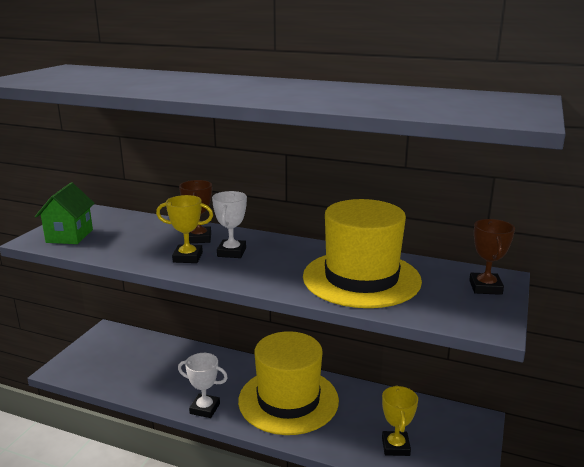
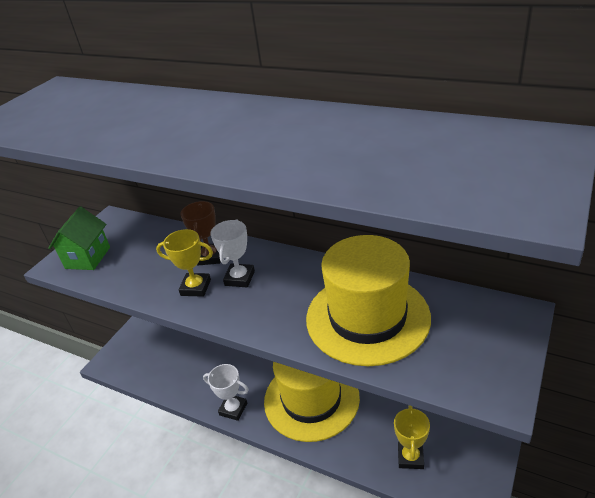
camera: 10 degrees right, 15 degrees up
brown trophy [469,219,515,295] -> none

